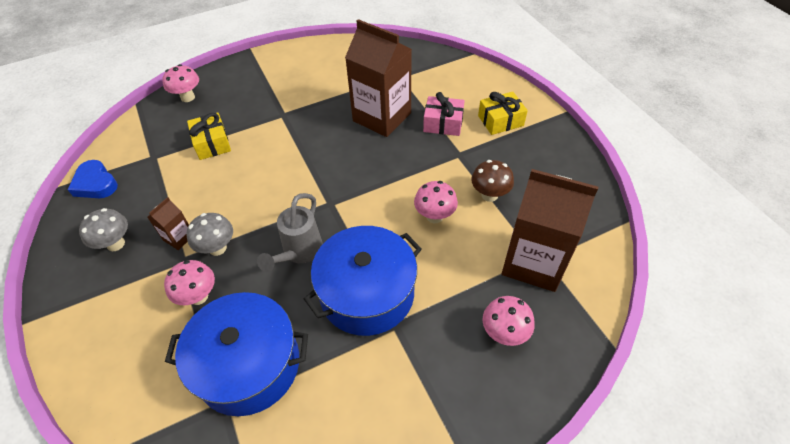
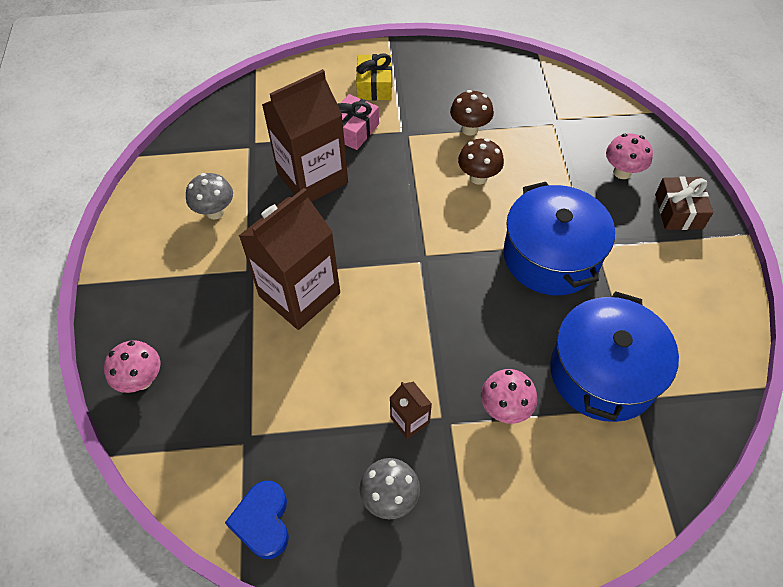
camera: 70 degrees left, 5 degrees up
blue heart [68,160,118,198] -> blue heart turned 105 degrees clockwise [225,481,289,559]
yellow gift [187,113,231,160] -> none
grey mushroom [187,213,233,256] -> grey mushroom moved to [186,173,233,219]
grey watering can [257,193,323,272] -> none
pink mushroom [414,181,458,223] -> brown mushroom [458,138,504,185]
brown carton [502,169,598,292] -> brown carton moved to [239,188,340,330]
none -> brown gift [655,176,713,230]

